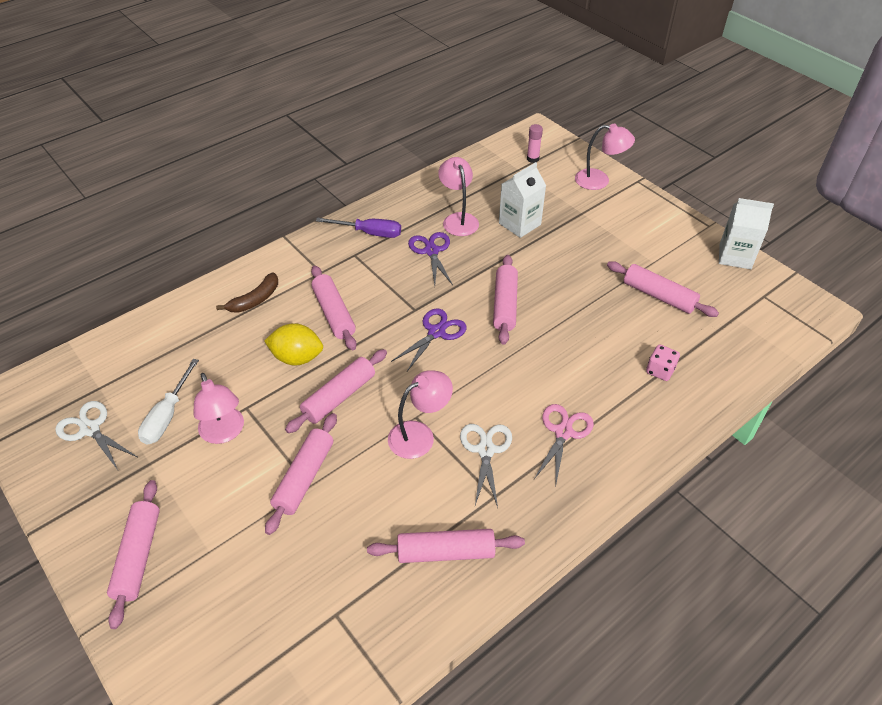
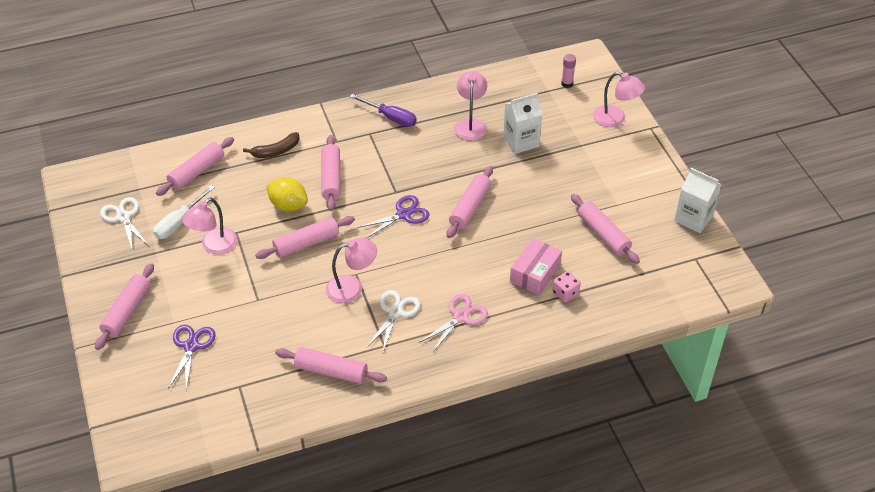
camera: 20 degrees right, 0 degrees up
pink lamp [193,373,244,444] -> pink lamp turned 45 degrees clockwise [182,198,237,254]
pink rolling pin [265,413,337,535] -> pink rolling pin moved to [156,137,234,196]
purple scissors [408,232,453,285] -> purple scissors moved to [168,325,216,391]
none -> pink box [510,238,562,295]

